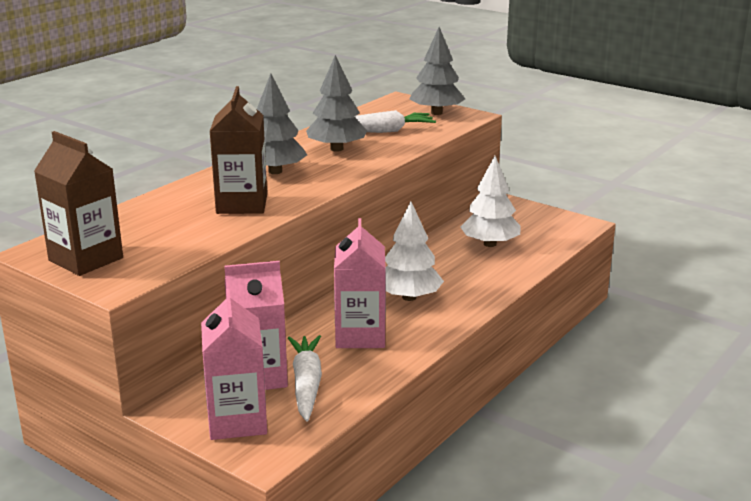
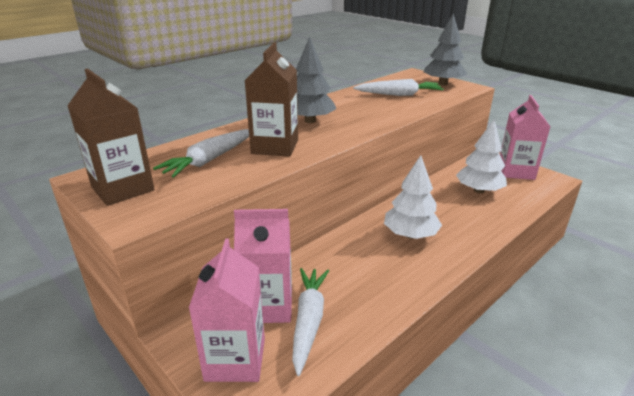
camera: 10 degrees right, 5 degrees up
grey tree [306,55,367,152] -> none
pink carton [334,218,386,348] -> pink carton moved to [500,95,550,180]
none -> white carrot [153,129,249,178]

